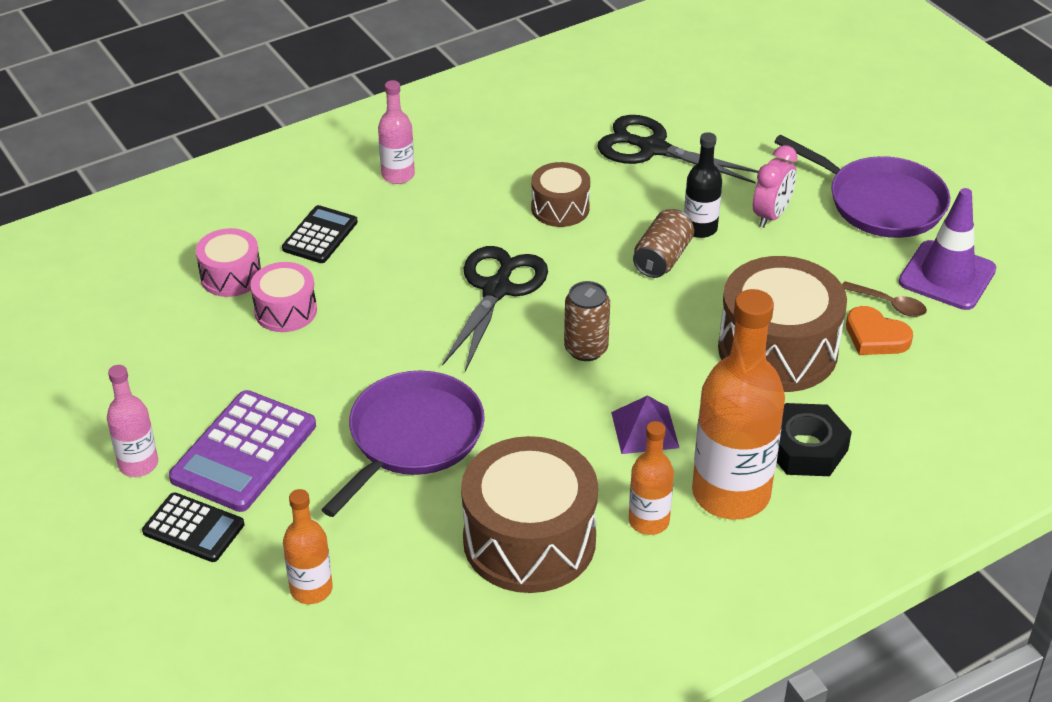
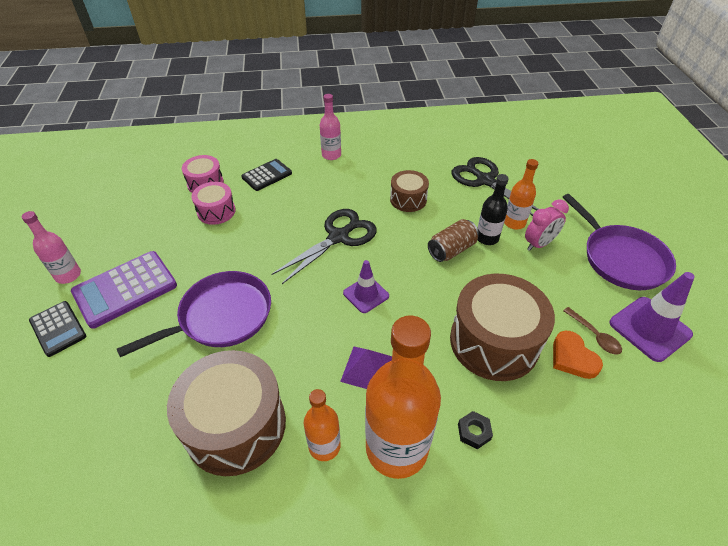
camera: 25 degrees right, 5 degrees up
orange bottle [283,489,333,604] -> orange bottle moved to [504,159,538,230]
brown can [564,281,610,361] -> purple traffic cone [343,260,389,313]
black nut [777,403,852,476] -> black nut [458,411,493,449], size x0.52

